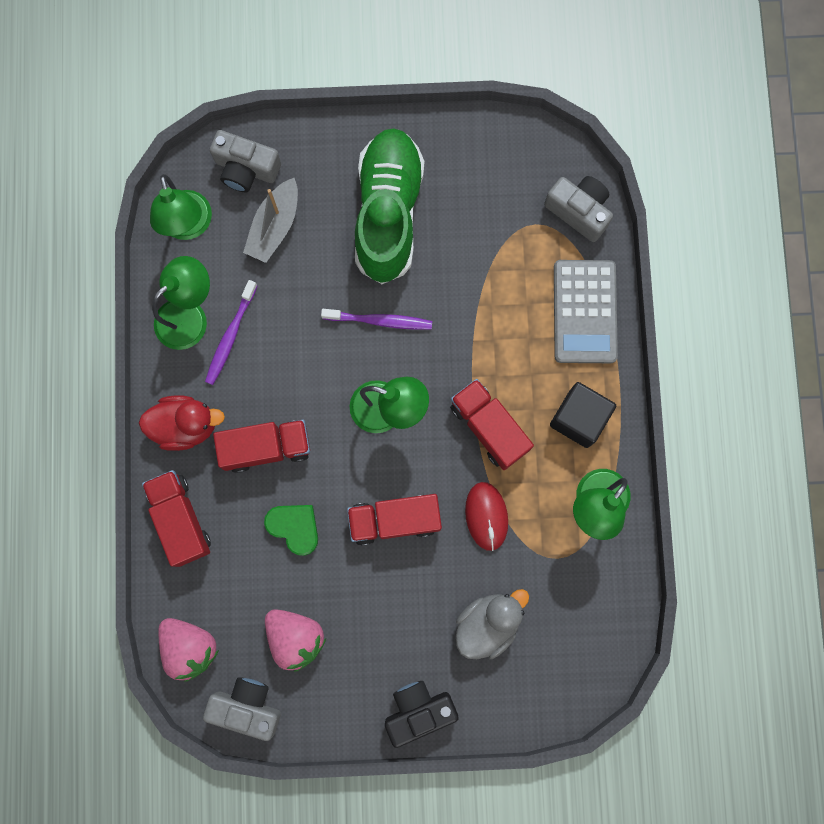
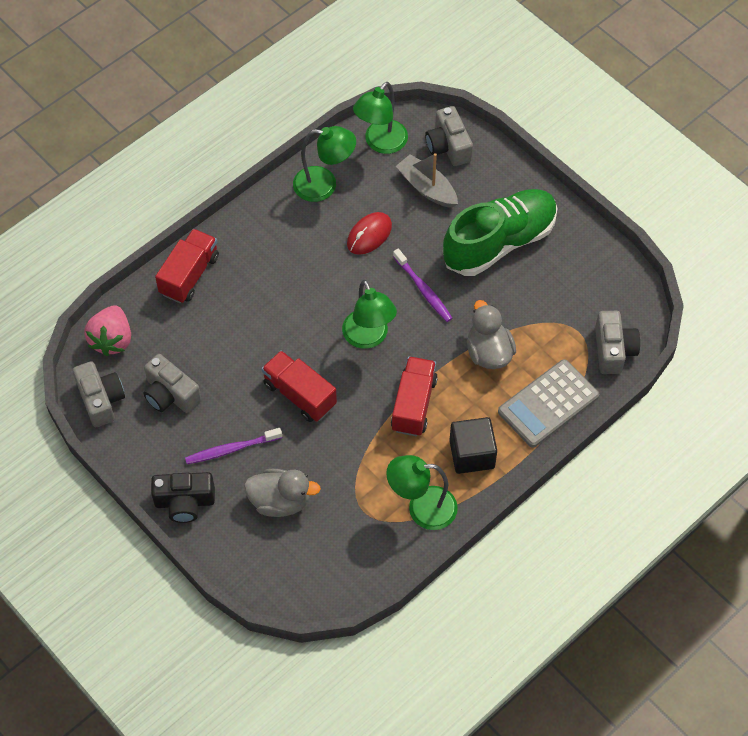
camera: 50 degrees right, 20 degrees down
red duck [139,395,225,451] -> none
purple toothbrush [205,280,257,385] -> purple toothbrush moved to [185,428,282,464]
red truck [213,420,310,473] -> none
grey boat [243,178,298,263] -> grey boat turned 60 degrees clockwise [396,153,458,208]
green heart [264,505,318,556] -> none
pink strawberry [265,609,326,672] -> grey camera [143,354,201,413]
black camera [385,681,459,748] -> black camera turned 150 degrees clockwise [151,472,215,523]
red mouse [465,482,508,551] -> red mouse moved to [347,212,392,255]
none -> grey duck [467,300,516,369]

